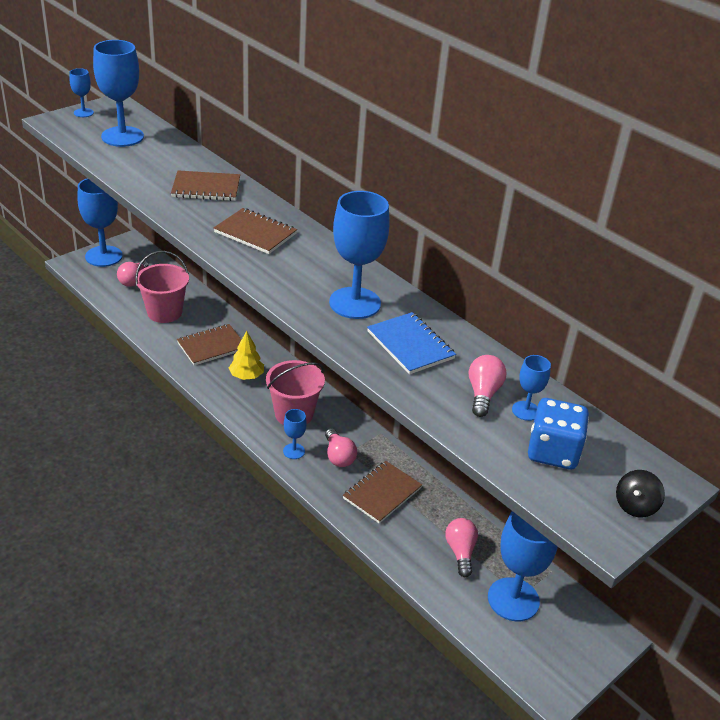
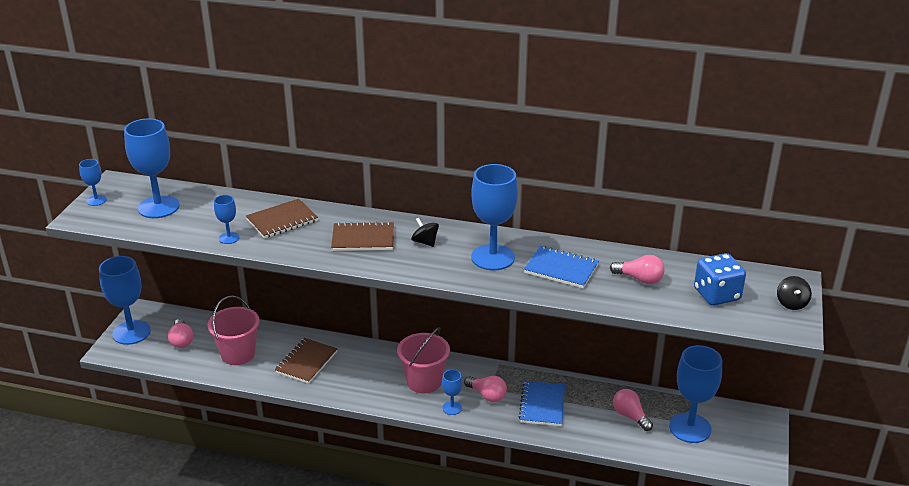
camera: 30 degrees left, 5 degrees down
yellow tree [229,331,264,380] -> none
brown notebook [343,461,422,524] -> blue notebook [519,381,565,426]
pink light bulb [469,355,506,417] -> pink light bulb turned 135 degrees clockwise [610,255,665,284]
blue goblet [512,355,551,421] -> blue goblet moved to [214,195,240,244]
none -> black spinning top [411,218,439,247]

